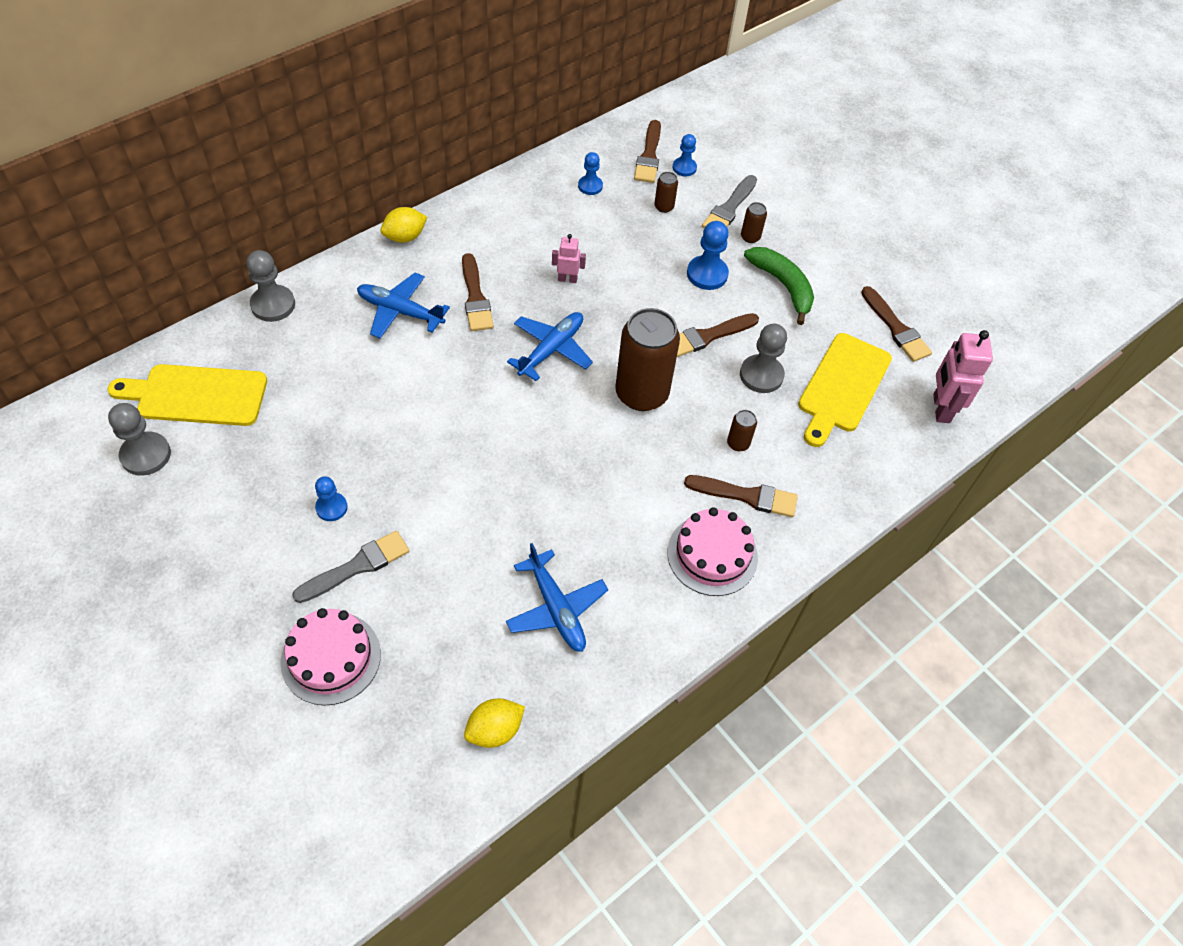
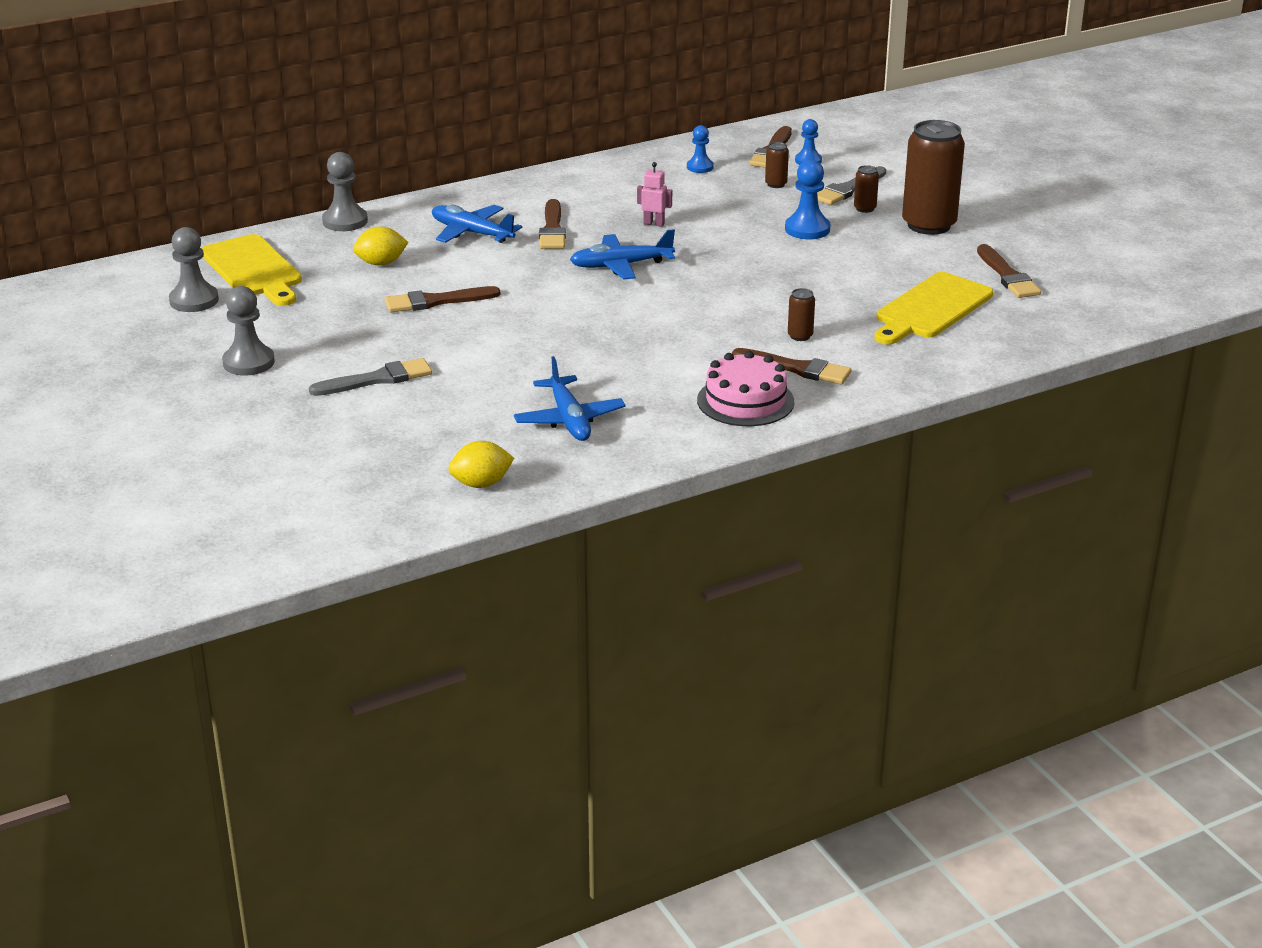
camera: 15 degrees right, 25 degrees down
yellow cutting board [107,364,267,426] -> yellow cutting board turned 135 degrees counterclockwise [202,234,302,306]
pink cake [281,608,381,705] -> none
blue pawn [315,476,348,521] -> none
yellow lemon [381,207,427,243] -> yellow lemon moved to [353,227,408,266]
blue plane [507,312,593,381] -> blue plane turned 150 degrees counterclockwise [570,229,675,280]
brown can [615,308,680,411] -> brown can moved to [902,120,965,235]
brown brush [677,313,759,357] -> brown brush moved to [385,286,500,312]
grey pawn [740,324,787,393] -> grey pawn moved to [222,286,275,376]
green banana [744,247,814,325] -> none
pink robot [933,330,993,423] -> none

